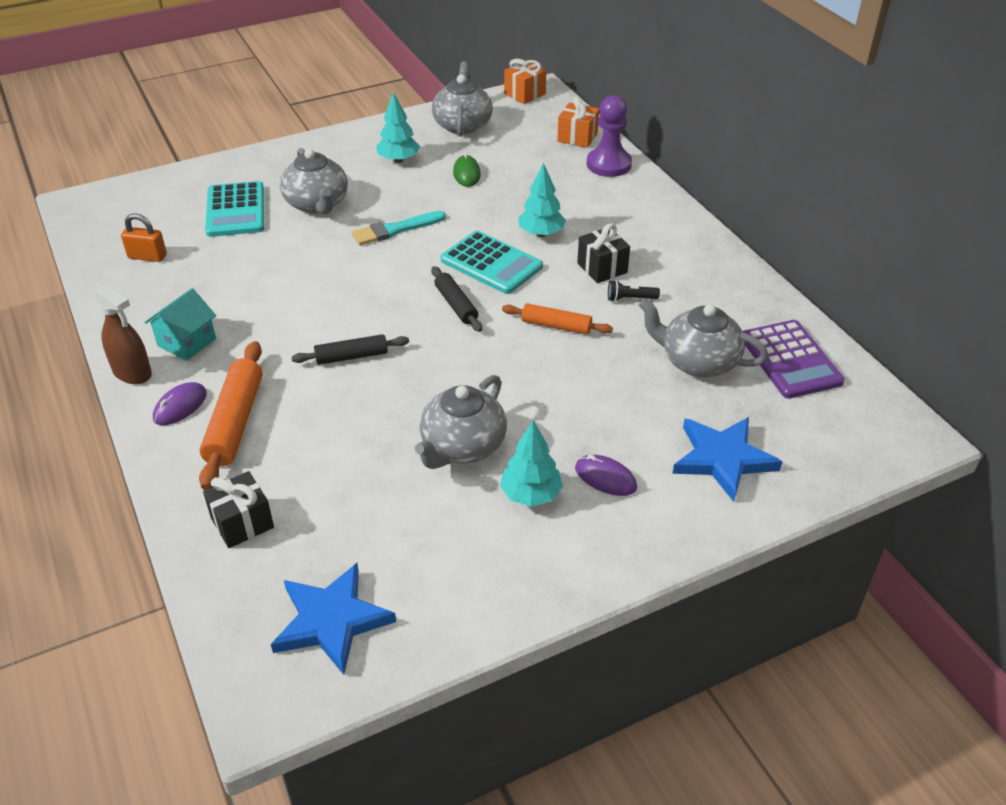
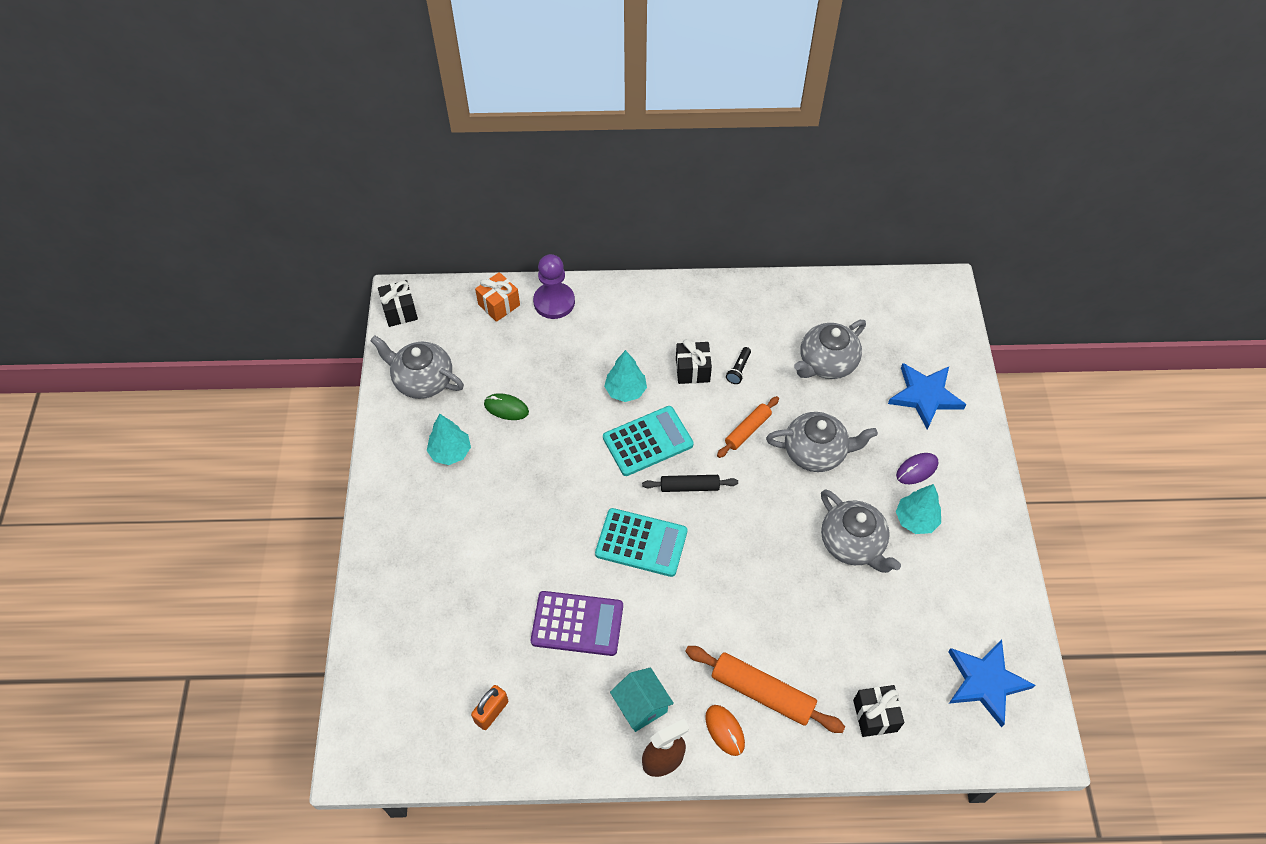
camera: 65 degrees left, 15 degrees up
purple mouse [153,382,207,425] -> orange mouse [705,705,745,756]
turquoise calculator [205,181,264,237] -> turquoise calculator moved to [595,508,687,577]
grey teapot [280,148,348,214] -> grey teapot moved to [766,412,878,472]
black rolling pin [292,334,409,365] -> none
turquoise brush [351,211,446,245] -> none
orange gift [504,59,547,104] -> black gift [378,280,418,327]
purple calculator [742,320,845,399] -> purple calculator moved to [531,591,623,656]

